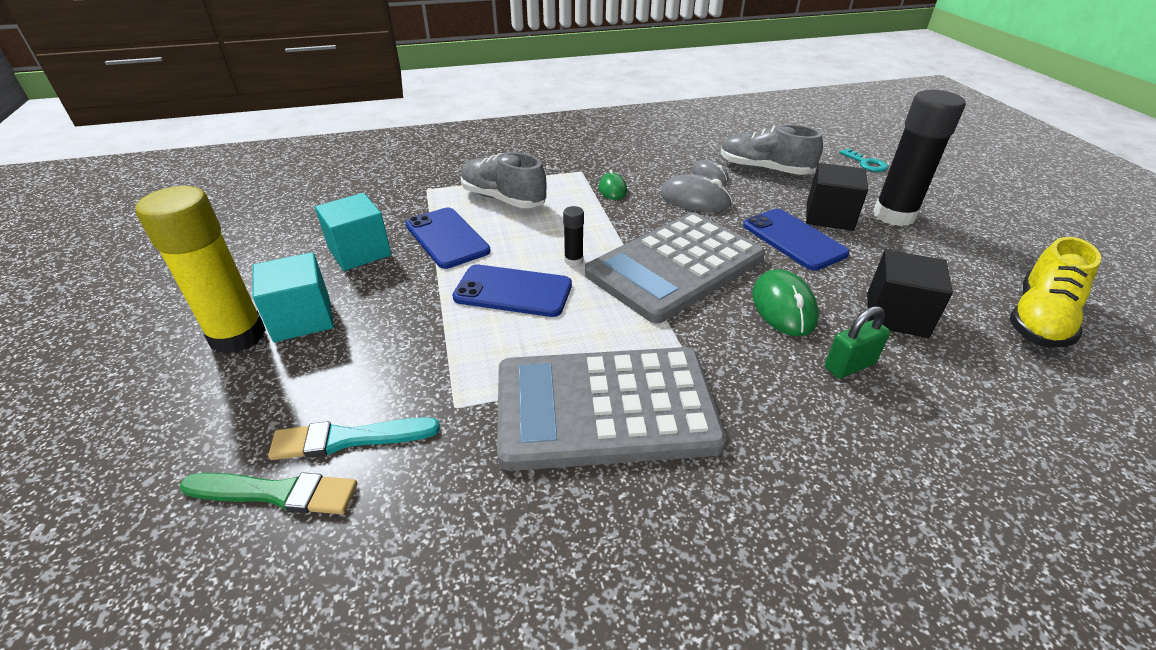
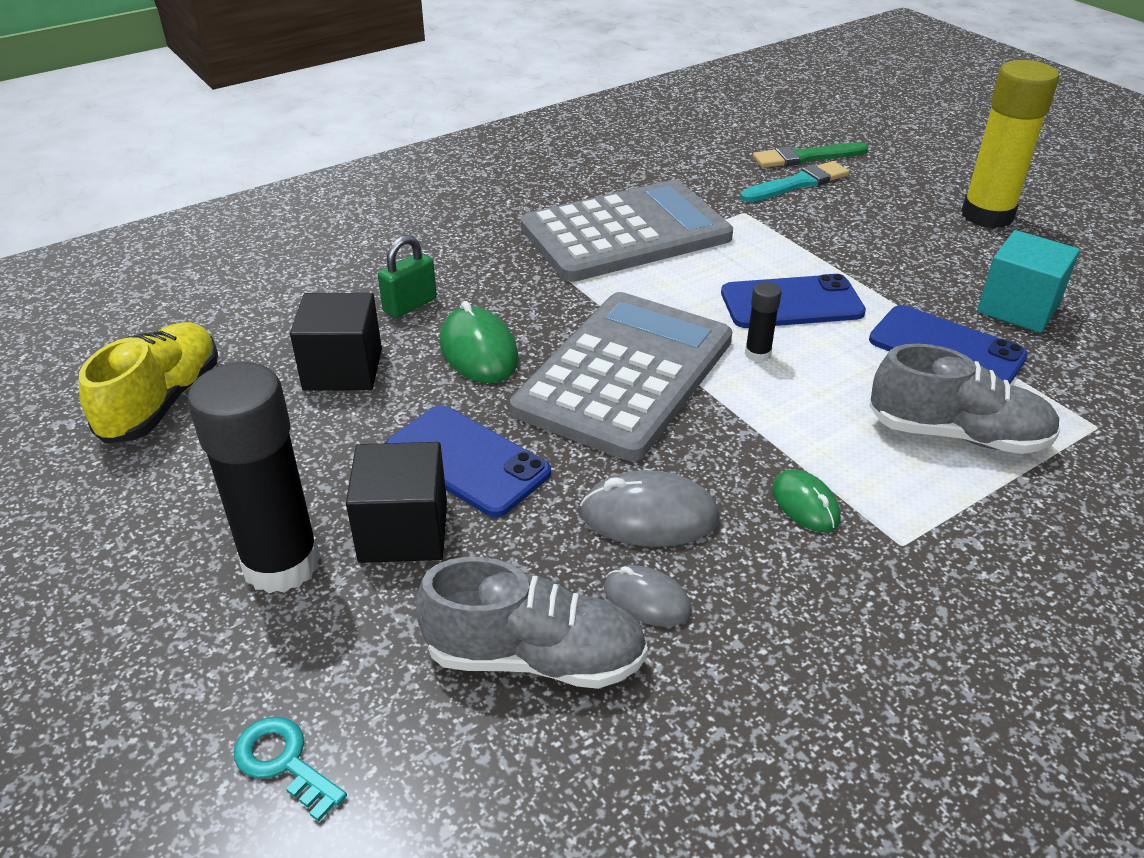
camera: 160 degrees right, 0 degrees up
turquoise cube [253,252,334,342] -> none

